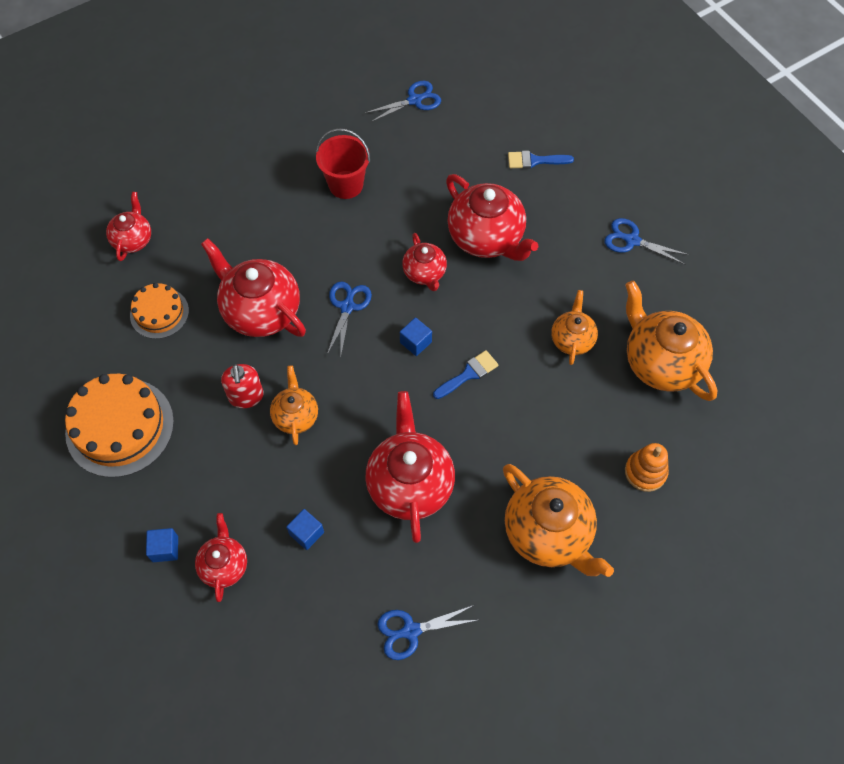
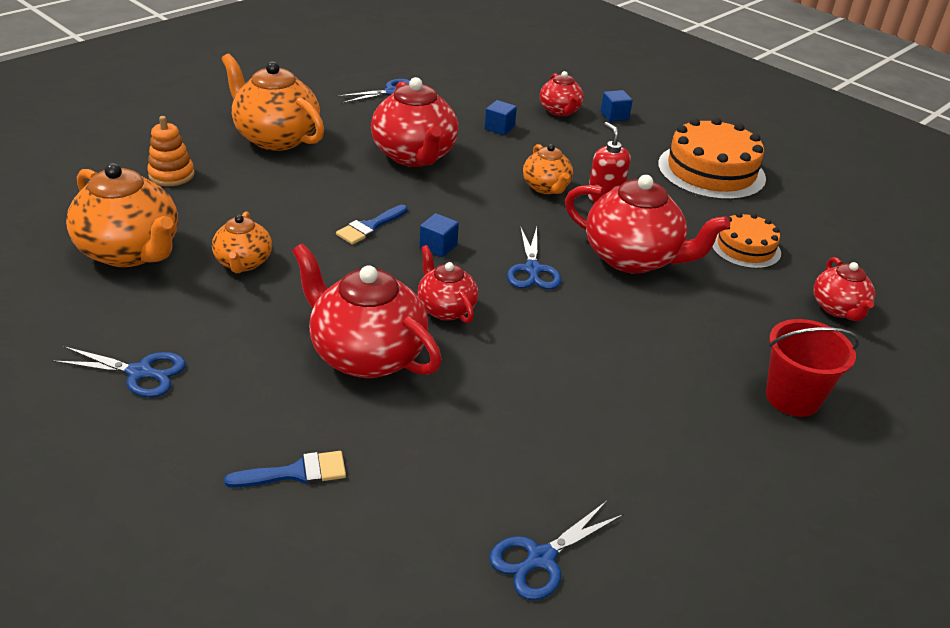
camera: 165 degrees right, 25 degrees down
red bucket [316,128,370,199] -> red bucket moved to [766,319,859,417]

